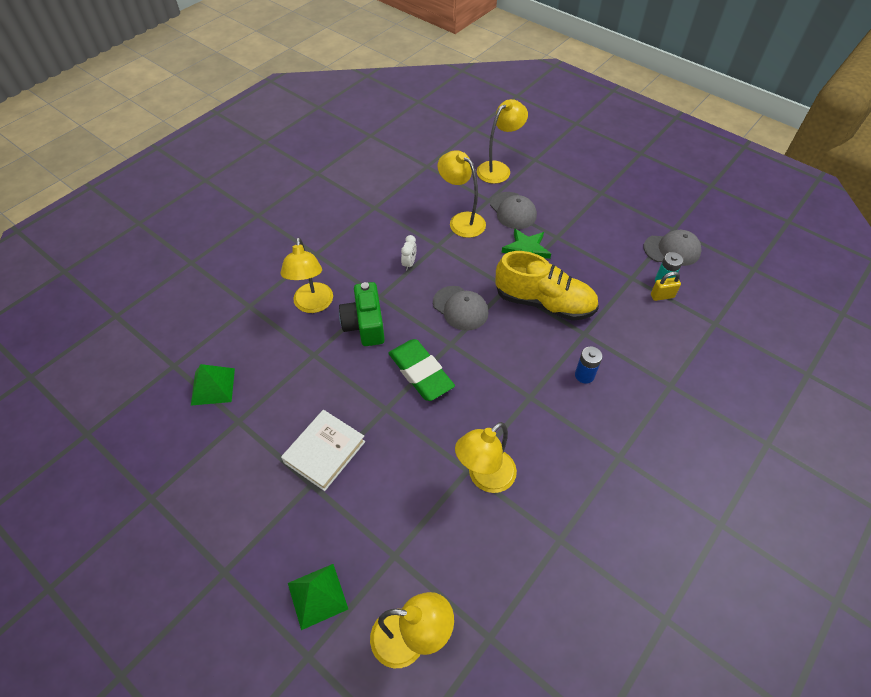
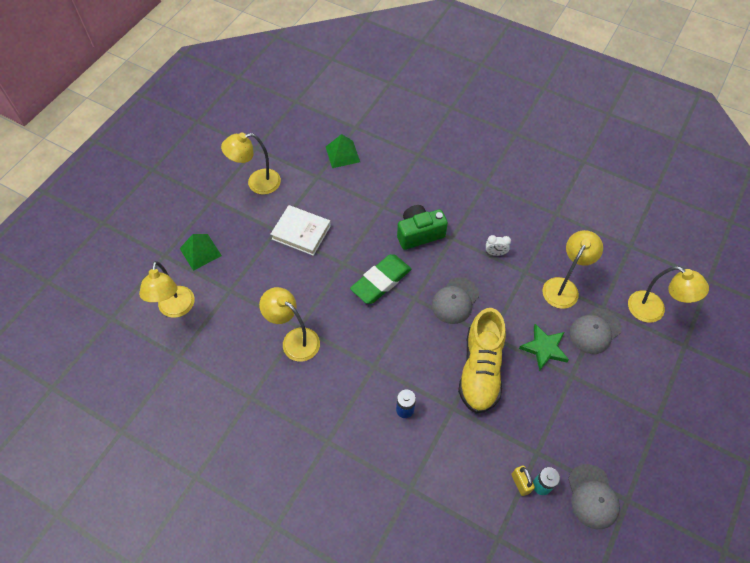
camera: 80 degrees right, 5 degrees up
yellow lamp [281,238,333,313] -> yellow lamp moved to [221,133,281,195]

